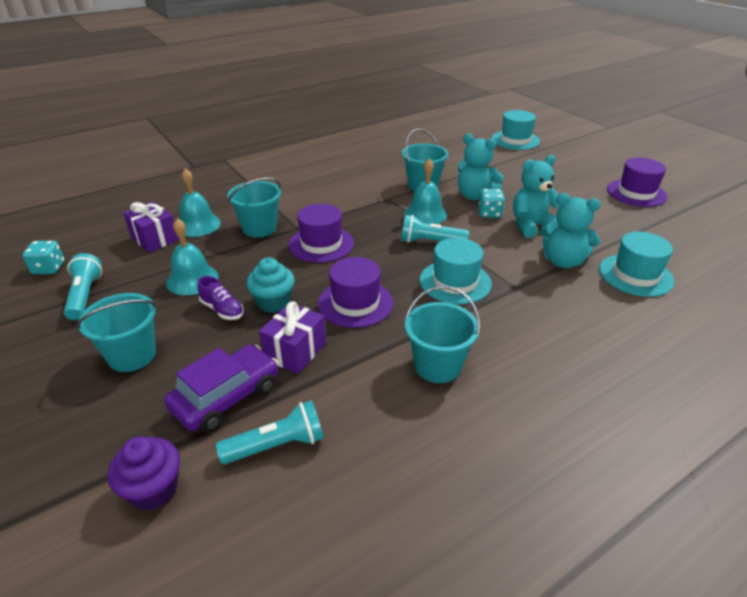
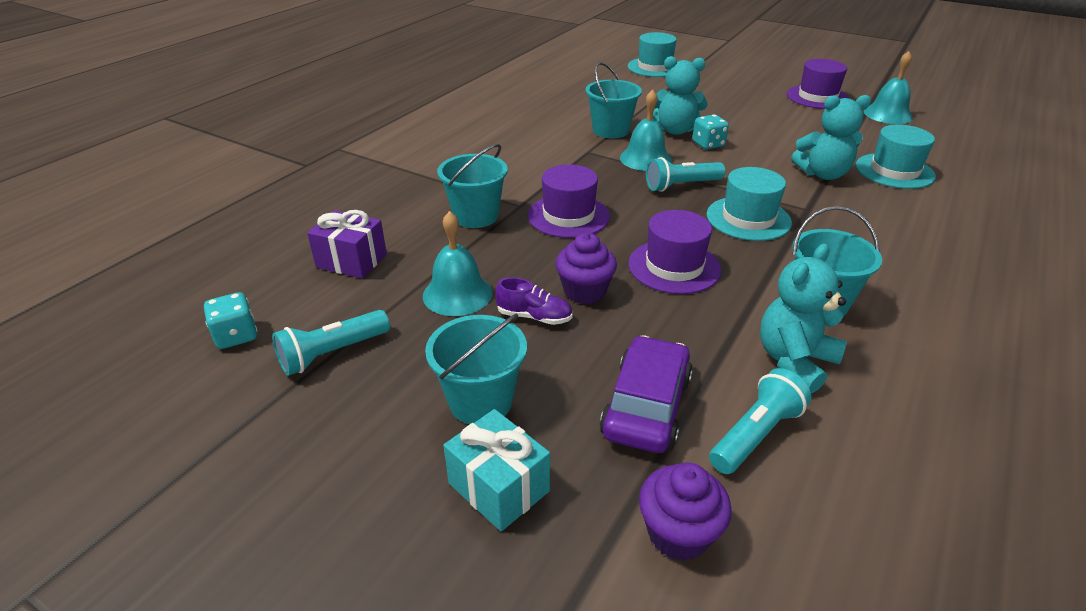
camera: 25 degrees left, 0 degrees up
turquoise flashlight [64,253,102,320] -> turquoise flashlight turned 90 degrees counterclockwise [272,310,390,376]
turquoise bell [179,168,221,237] -> turquoise bell moved to [864,51,913,124]
turquoise cupcake [246,257,295,313] -> purple cupcake [555,233,617,304]
purple gift [259,301,326,374] -> none
turquoise teddy bear [513,155,559,238] -> turquoise teddy bear moved to [760,243,847,393]
none -> turquoise gift [443,409,550,532]

